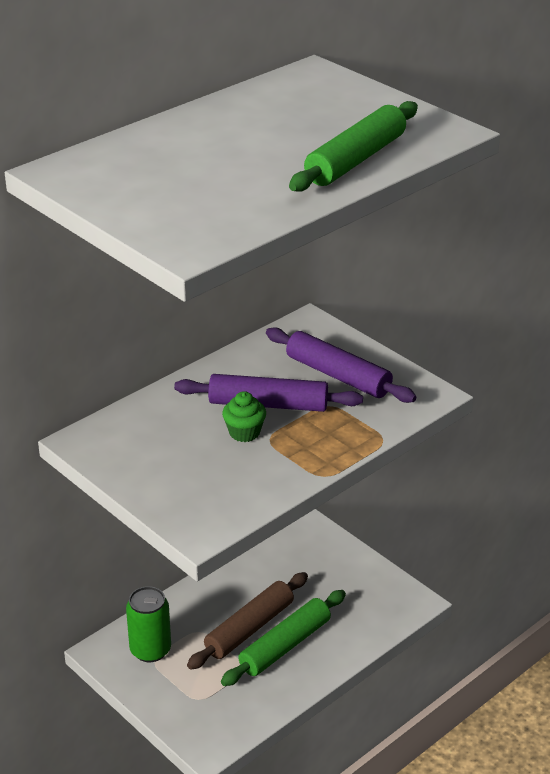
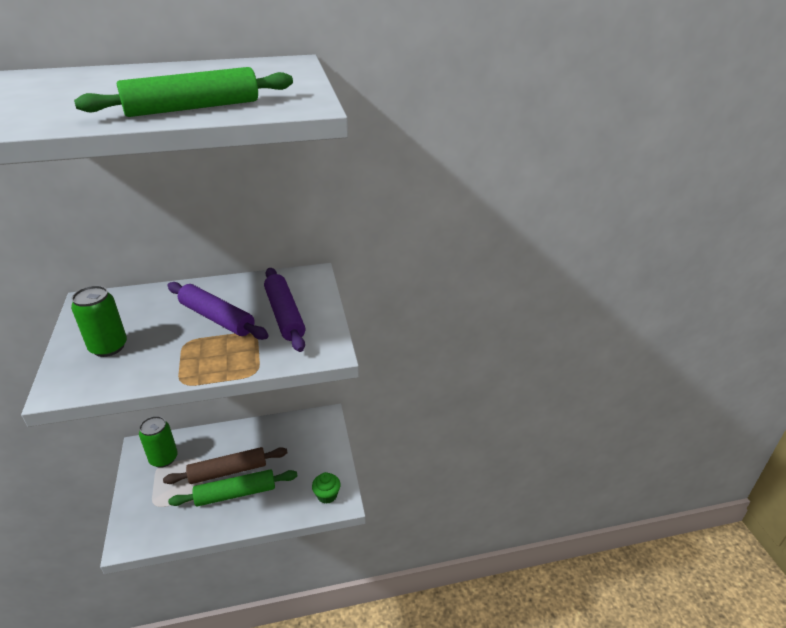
camera: 30 degrees right, 0 degrees up
green cupcake [222,391,266,442] -> green cupcake moved to [312,472,341,504]
none -> green can [71,286,127,357]

